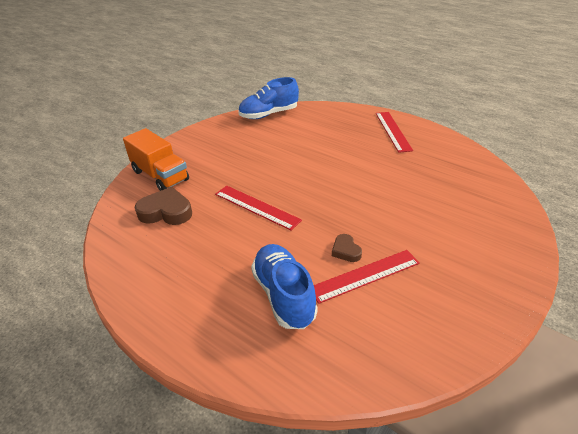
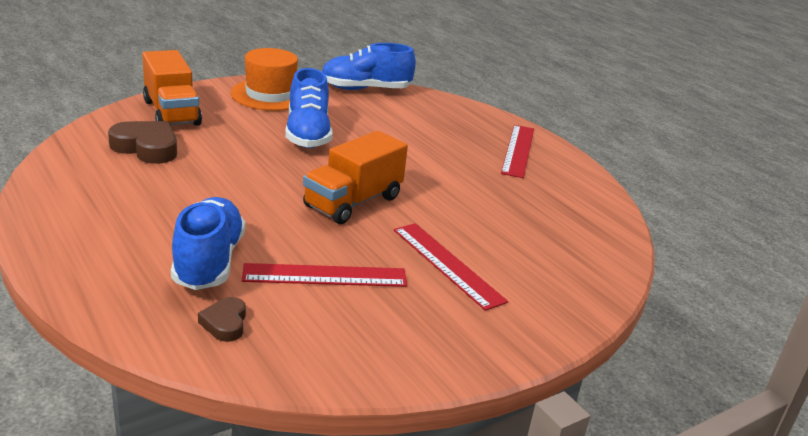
camera: 15 degrees right, 10 degrees down
red ruler [215,186,302,231] -> red ruler moved to [394,223,508,311]
brown heart [332,234,362,262] -> brown heart moved to [198,297,246,342]
none -> orange hat [231,48,298,111]
none -> blue shoe [285,68,333,148]
none -> orange truck [303,131,408,224]

